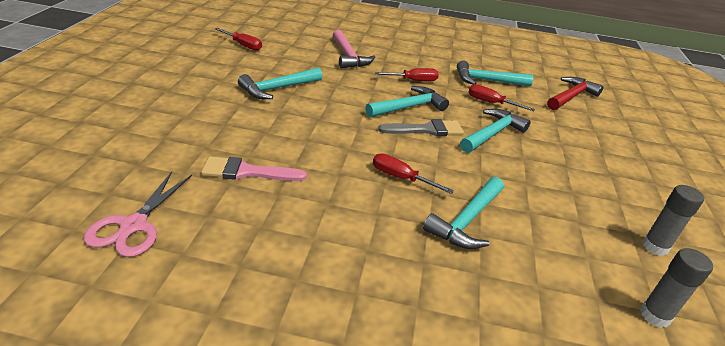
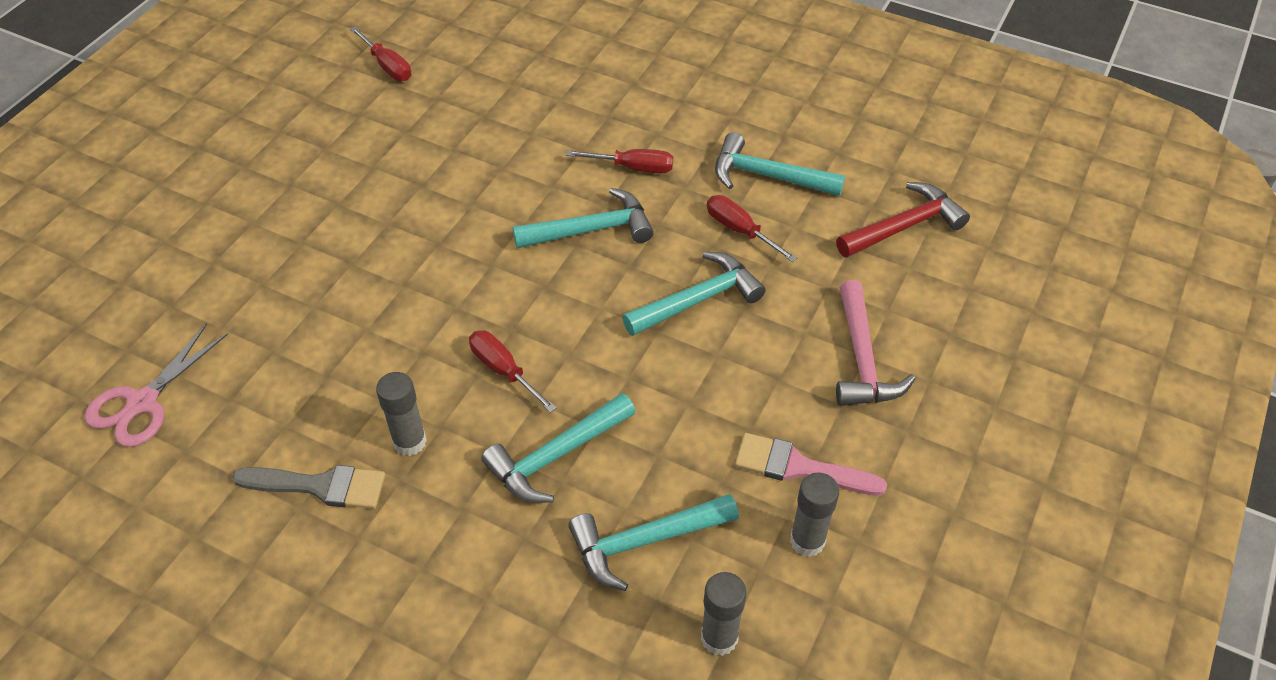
camera: 20 degrees right, 15 degrees up
pink brush [201,157,307,181] -> pink brush moved to [735,433,887,496]
turquoise hammer [238,68,322,99] -> turquoise hammer moved to [568,494,739,591]
pink hammer [333,30,375,69] -> pink hammer moved to [836,280,915,406]
grey brush [378,119,464,136] -> grey brush moved to [232,465,385,509]
none -> grey glue stick [376,372,427,456]

